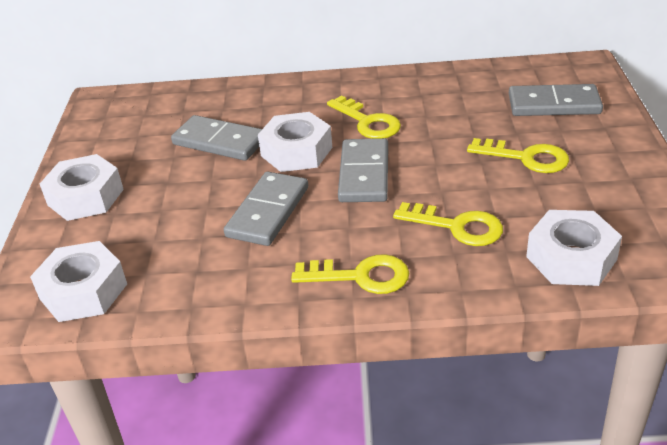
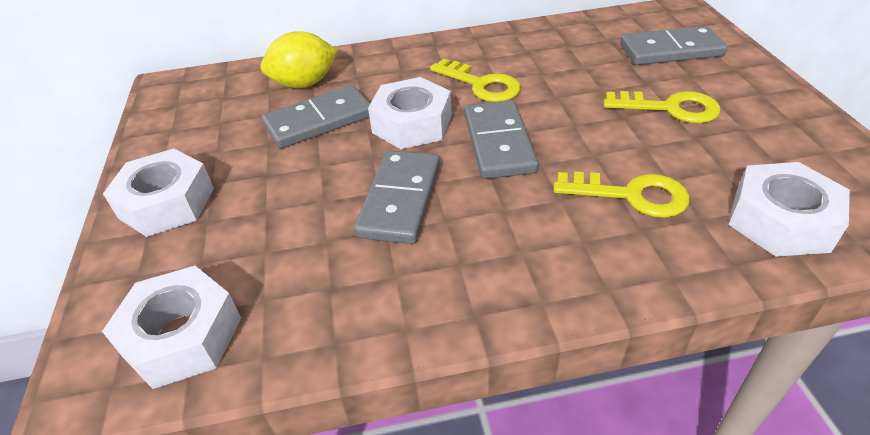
camera: 10 degrees left, 5 degrees up
grey domino [171,115,262,161] -> grey domino turned 45 degrees counterclockwise [262,85,370,149]
yellow key [291,254,409,294] -> none
none -> yellow lemon [260,31,338,88]

